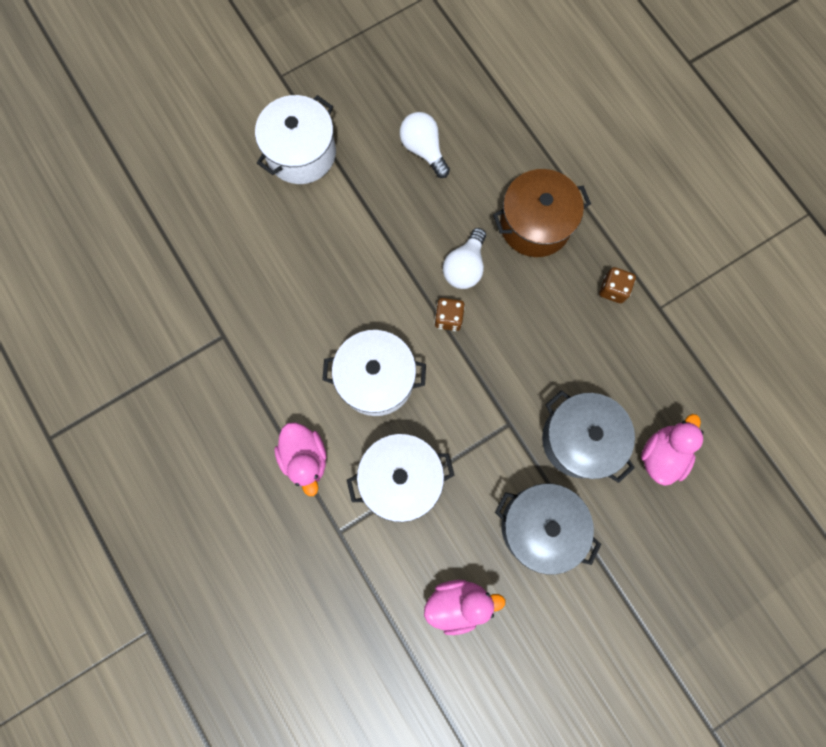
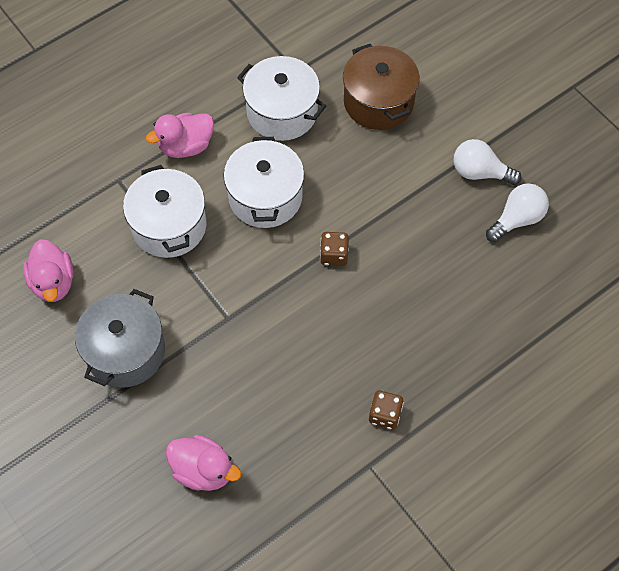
camera: 85 degrees right, 15 degrees down
white pot [255,95,336,184] -> white pot moved to [237,56,326,141]
white light bulb [443,228,486,289] -> white light bulb moved to [453,139,522,185]
brown pot [493,169,591,257] -> brown pot moved to [343,44,420,130]
grey pot [542,390,635,483] -> none

